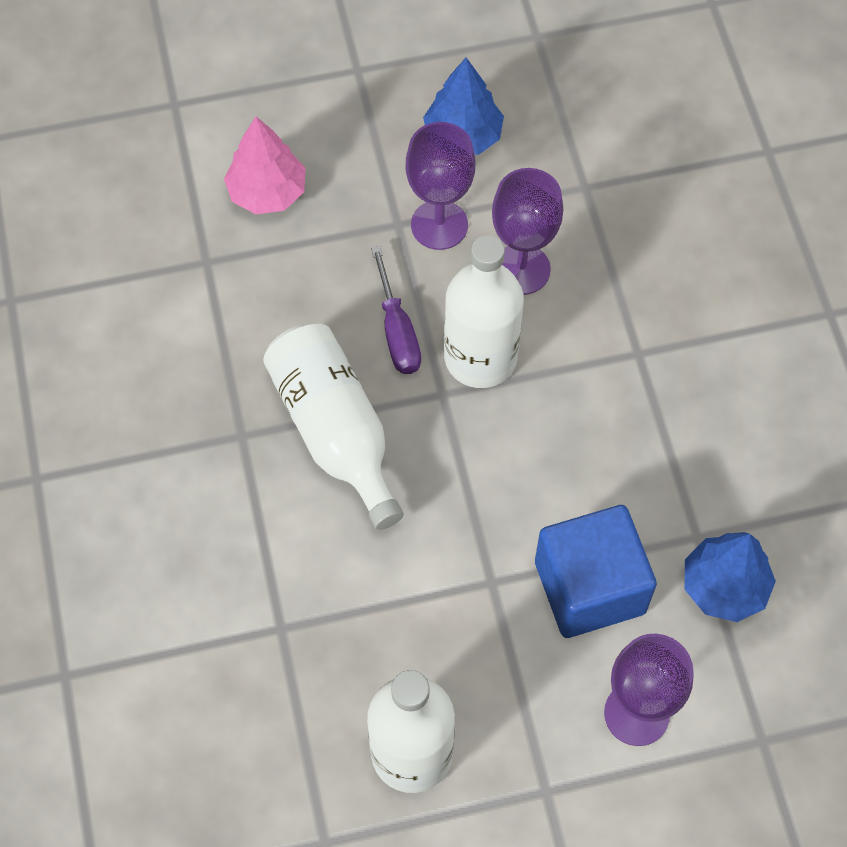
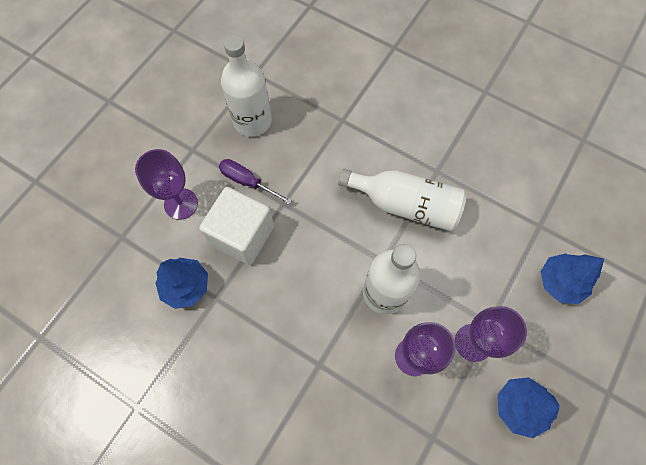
camera: 135 degrees right, 5 degrees up
pink tree [224,117,306,214] -> blue tree [540,253,604,304]
purple screwdriver [371,245,421,374] -> purple screwdriver moved to [219,159,292,204]
blue cube [535,505,657,638] -> white cube [199,187,274,265]

